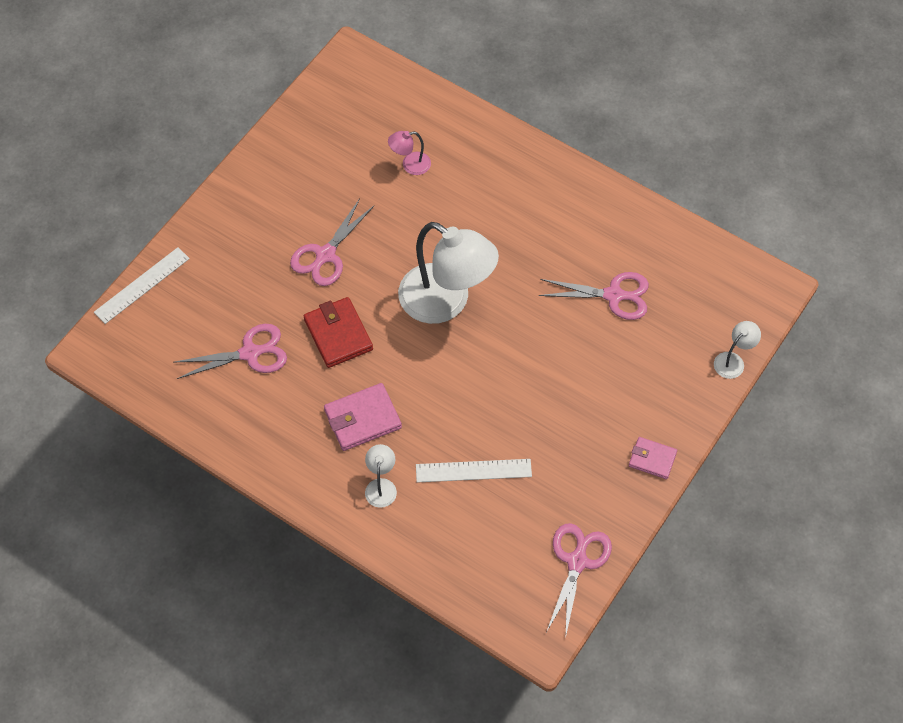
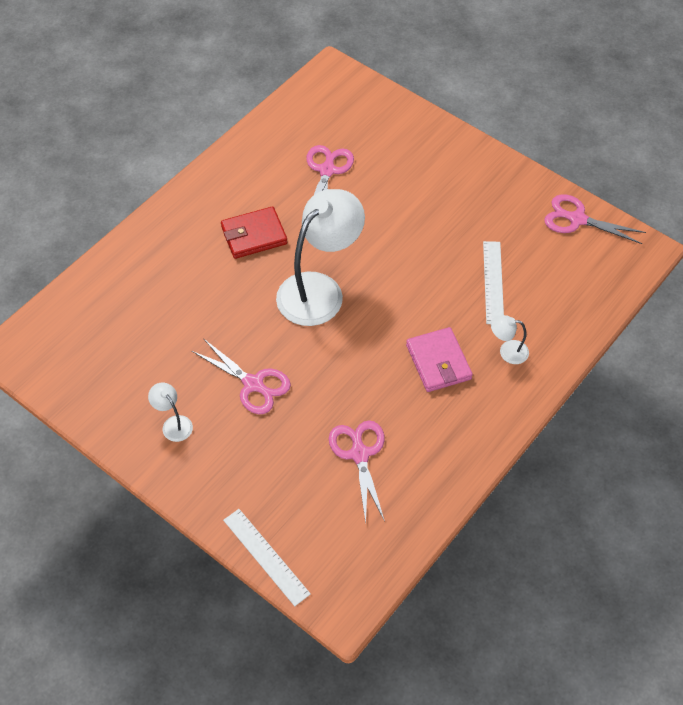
camera: 85 degrees left, 5 degrees down
red wallet [304,297,373,368] -> red wallet moved to [221,206,287,259]
pink lamp [388,131,431,175] -> none
pink wallet [629,437,677,479] -> none
white lamp [714,321,761,379] -> white lamp moved to [148,383,193,442]

